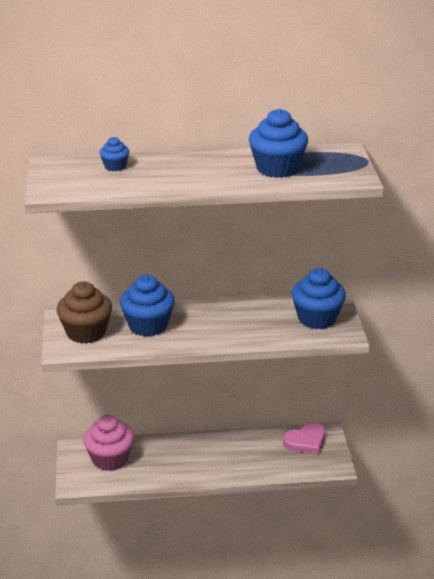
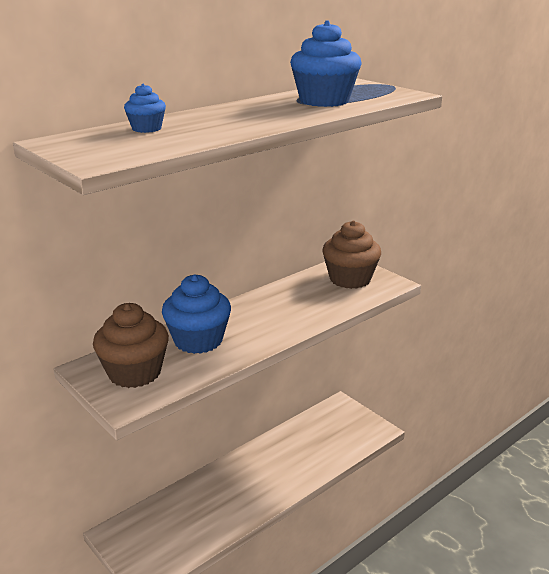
camera: 35 degrees left, 5 degrees down
pink cupcake [83,415,134,471] -> none
pink heart [283,422,326,454] -> none
blue cupcake [292,268,346,329] -> brown cupcake [322,221,381,289]

